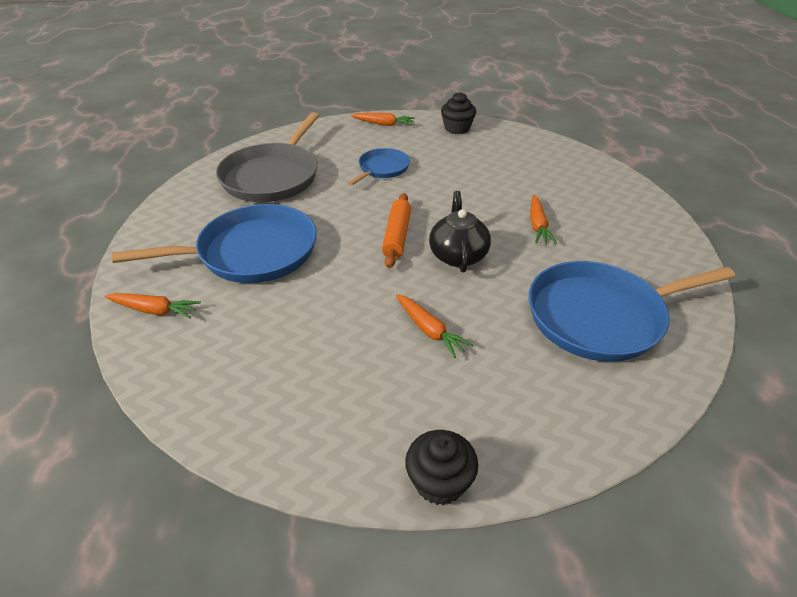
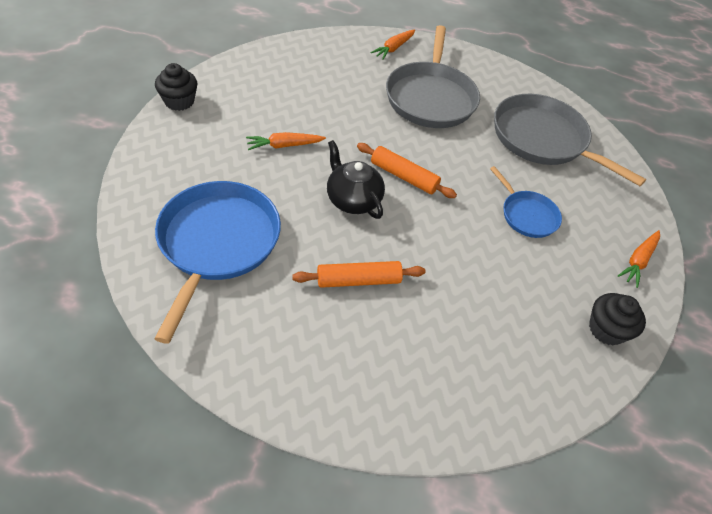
camera: 110 degrees right, 10 degrees up
blue pan [112,204,317,283] -> grey pan [386,25,480,128]
black teapot [429,191,491,273] -> black teapot turned 150 degrees counterclockwise [327,140,385,219]
orange carrot [530,195,557,244] -> orange rolling pin [292,261,426,288]

